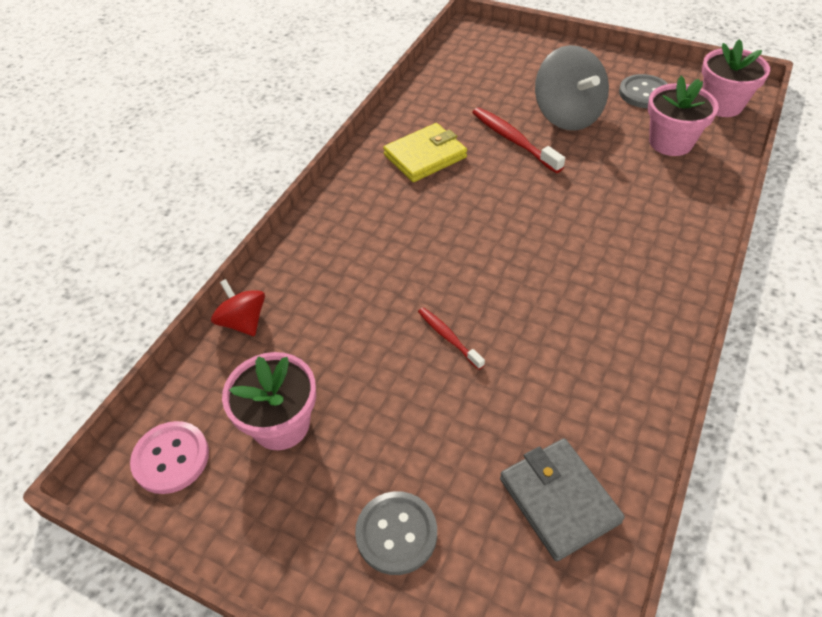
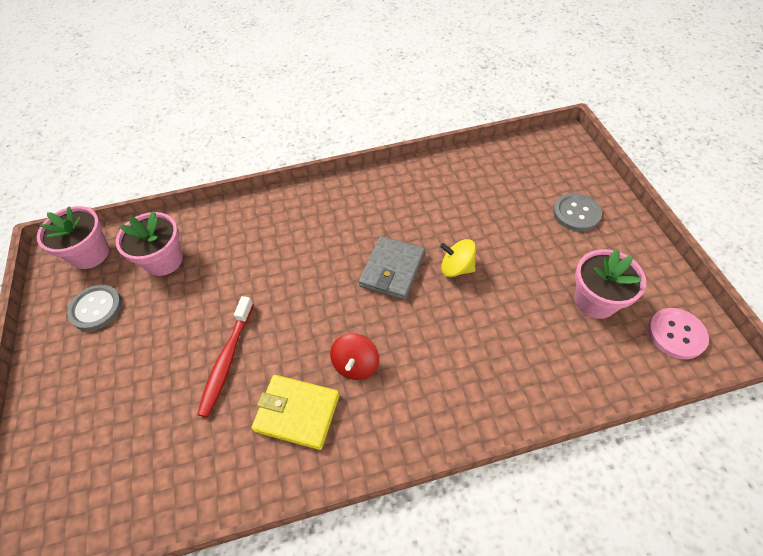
camera: 130 degrees left, 5 degrees up
red spinning top [211,279,265,336] -> red spinning top moved to [330,333,379,380]
red toothbrush [418,307,485,370] -> yellow spinning top [440,239,476,277]
grey wallet [500,438,625,561] -> grey wallet moved to [359,236,425,300]
grey spinning top [535,45,609,131] -> none

